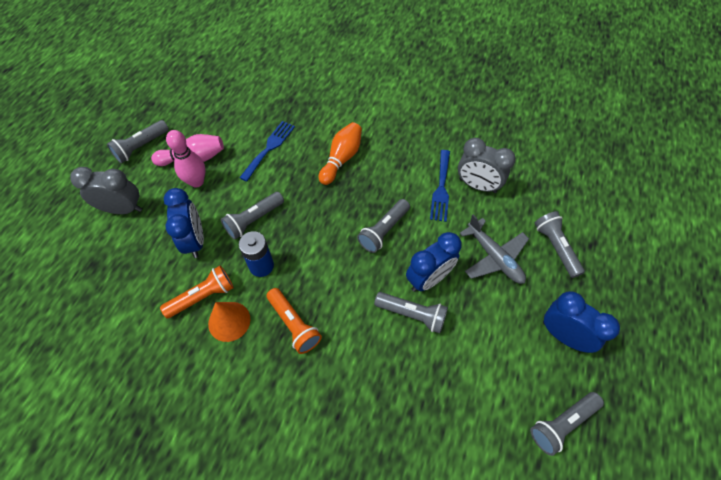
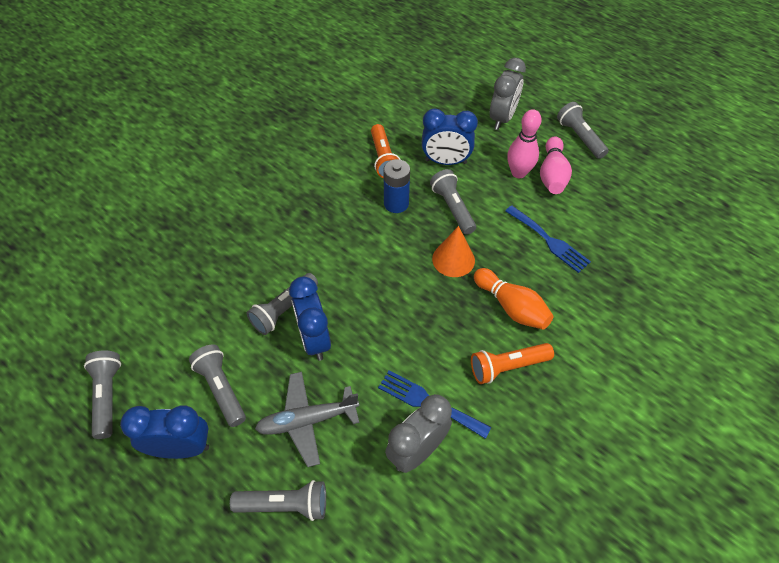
camera: 110 degrees right, 5 degrees down
orange cone [208,302,250,342] -> orange cone moved to [432,226,475,277]
orange flashlight [266,288,322,354] -> orange flashlight moved to [471,343,554,384]
grey flashlight [357,199,410,253] -> grey flashlight moved to [189,344,246,427]
blue clock [543,291,620,353] -> blue clock turned 150 degrees counterclockwise [120,405,209,459]

